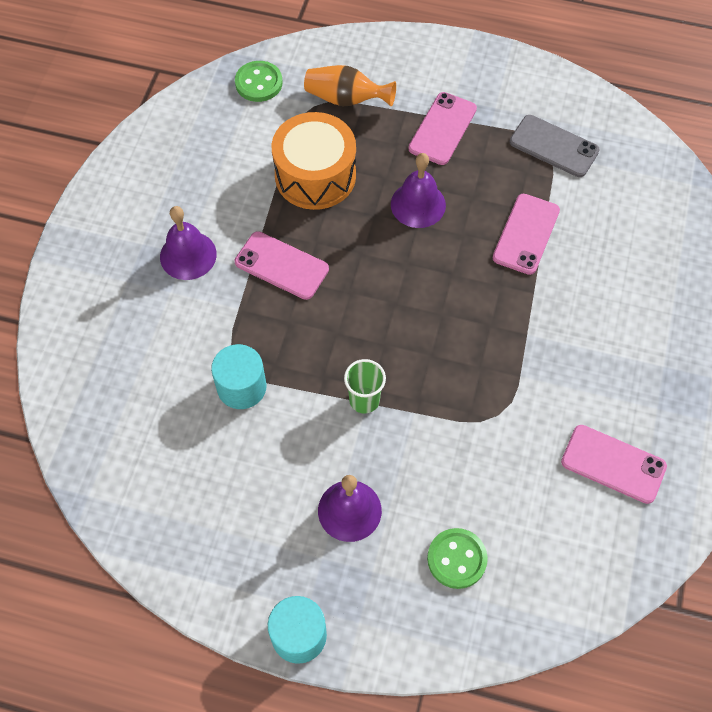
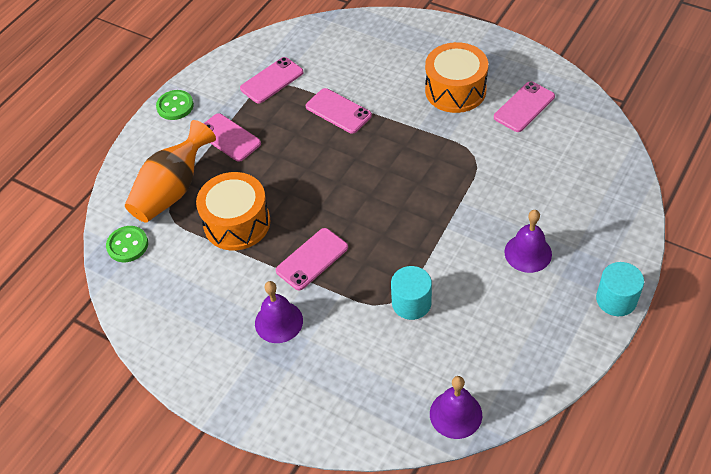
camera: 70 degrees left, 10 degrees down
orange vase [304,65,396,106] -> orange vase [125,120,216,223], size x1.52
green cup [344,359,386,414] -> none
purple bell [391,153,446,228] -> purple bell moved to [430,376,482,439]
green button [427,528,488,589] -> green button moved to [156,90,194,120]
grey phone [509,115,600,177] -> pink phone [240,57,304,104]
none -> orange drum [425,42,488,113]

